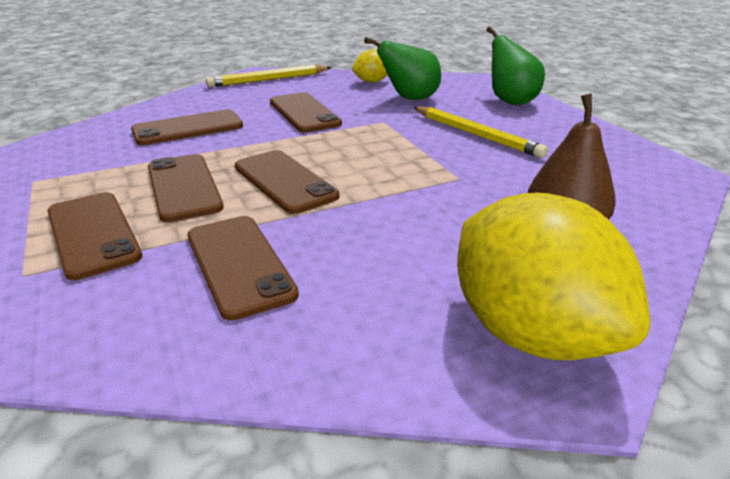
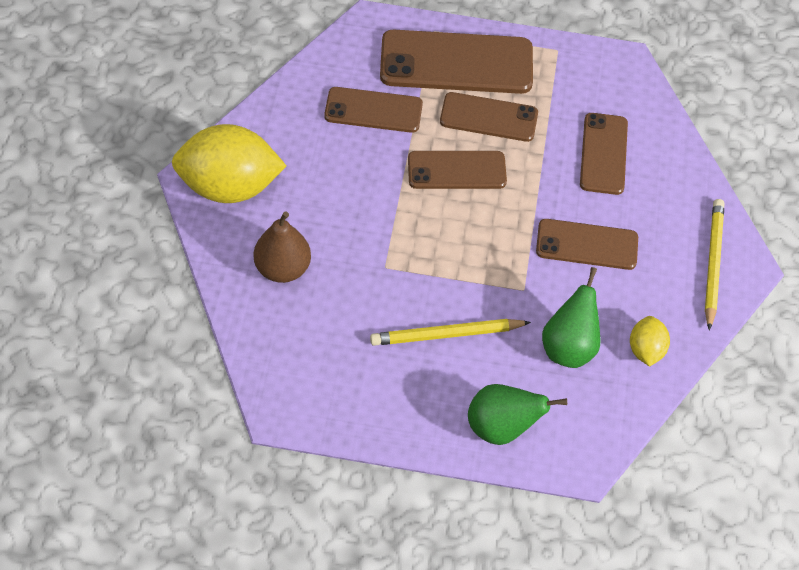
camera: 120 degrees right, 25 degrees up
brown phone [47,192,142,280] -> brown phone [380,30,533,94], size x1.64

